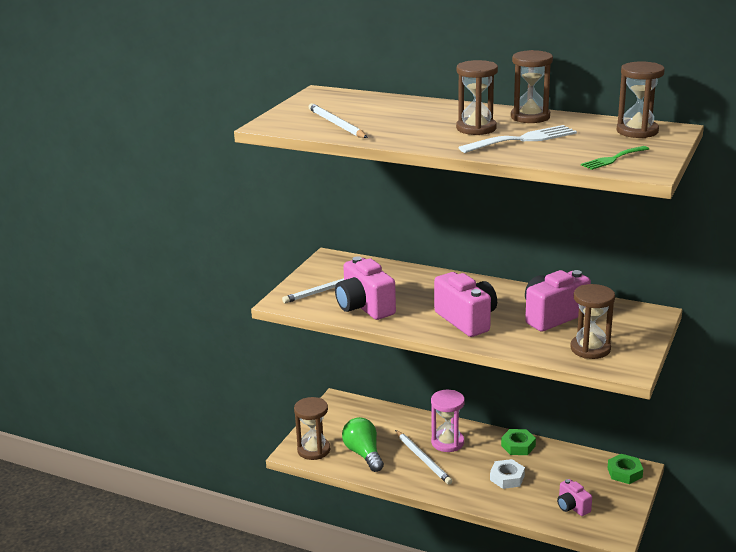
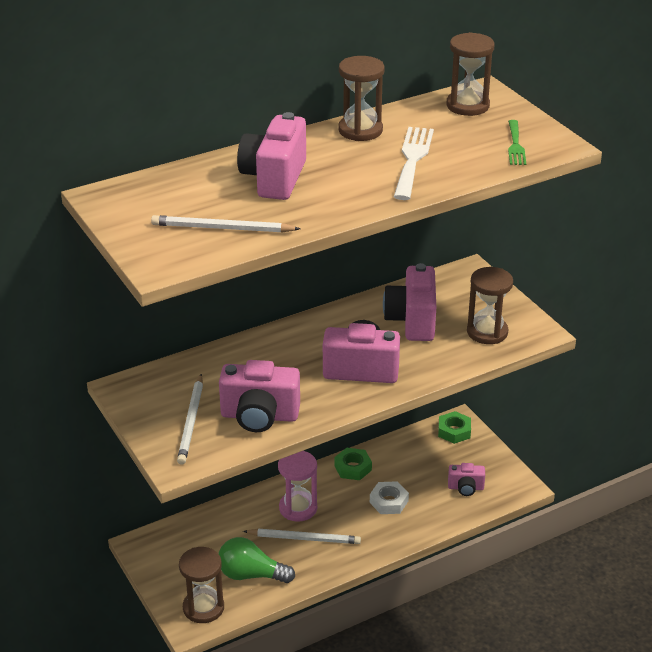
camera: 55 degrees left, 10 degrees up
brown hourglass [456,60,498,135] -> none
none -> pink camera [237,112,306,200]

